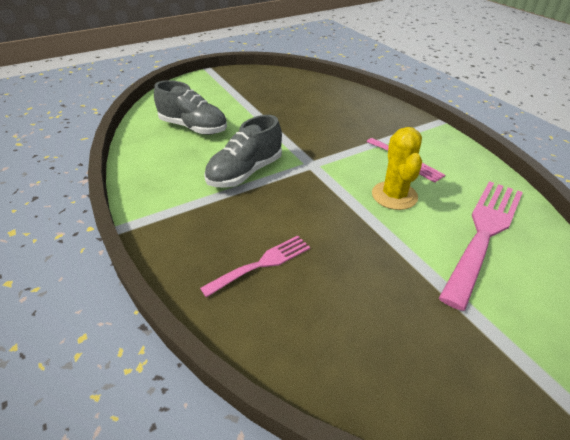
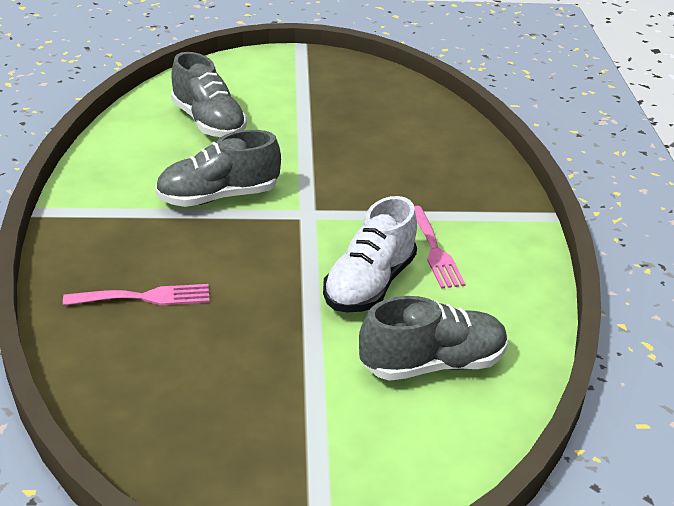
camera: 25 degrees right, 5 degrees down
yellow cactus [372,127,422,210] -> white shoe [323,196,417,312]
pink fork [439,181,523,311] -> grey shoe [359,296,508,381]

